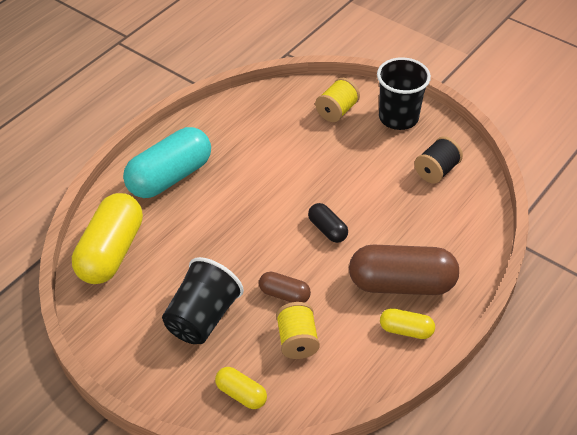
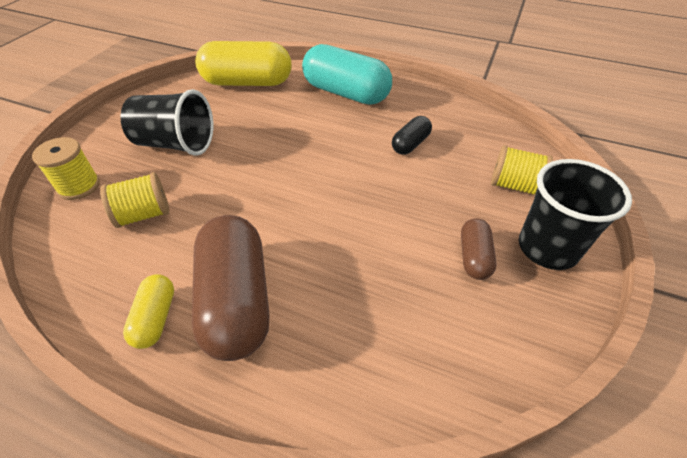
camera: 75 degrees right, 0 degrees up
yellow capsule [215,367,267,409] -> yellow spool [32,137,100,200]
brown capsule [259,272,311,303] -> brown capsule moved to [461,218,497,280]
black capsule [308,203,348,243] -> black capsule moved to [392,116,432,155]
black spool [415,136,463,184] -> none

